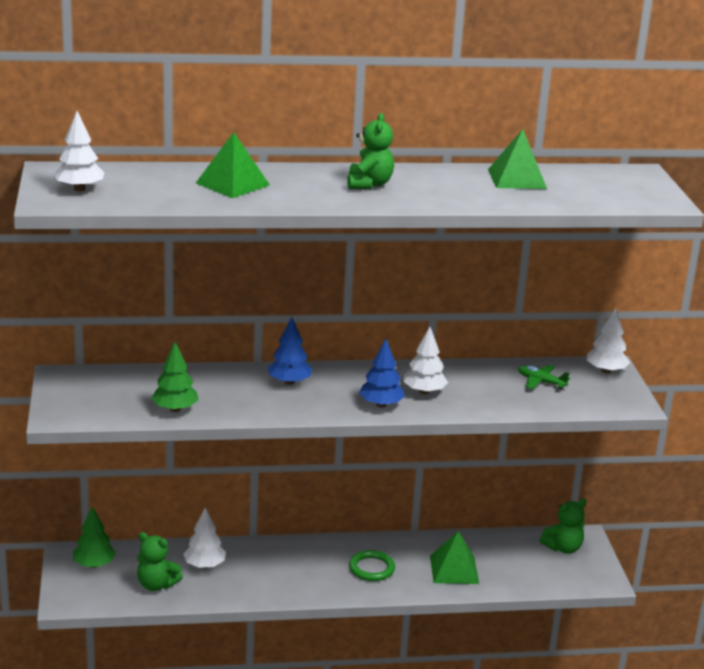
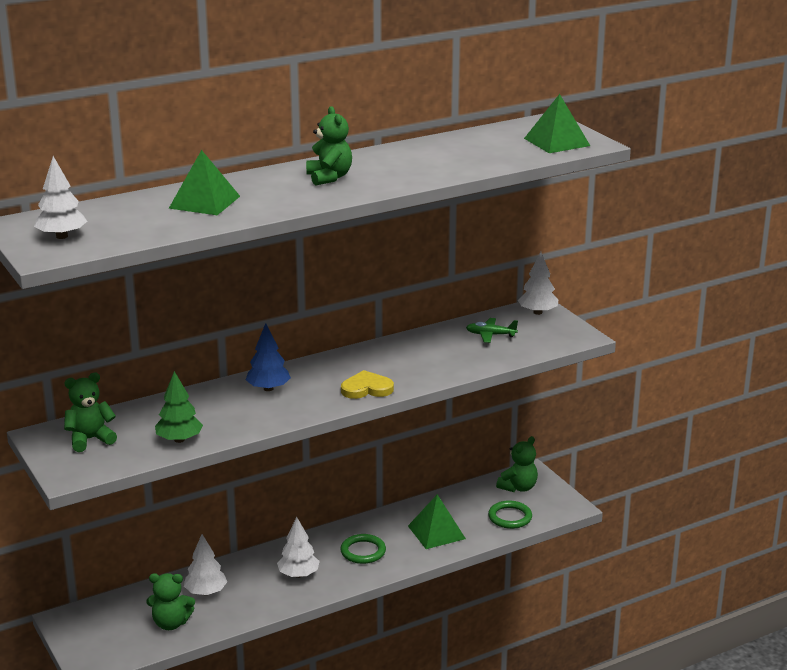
camera: 20 degrees left, 0 degrees up
green tree [73,506,116,568] -> none
blue tree [359,339,405,407] -> yellow heart [341,370,394,399]
white tree [403,327,448,394] -> white tree moved to [277,517,320,578]
green pyramid [488,129,547,189] -> green pyramid moved to [524,94,590,153]
none -> green teddy bear [64,372,117,452]
none -> green ring [488,501,532,529]

